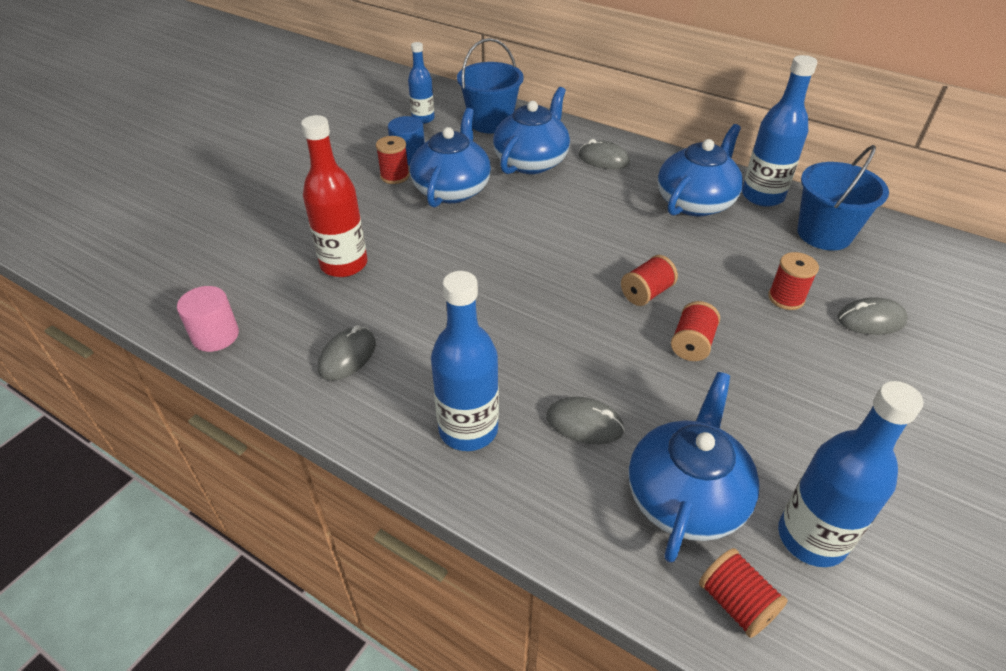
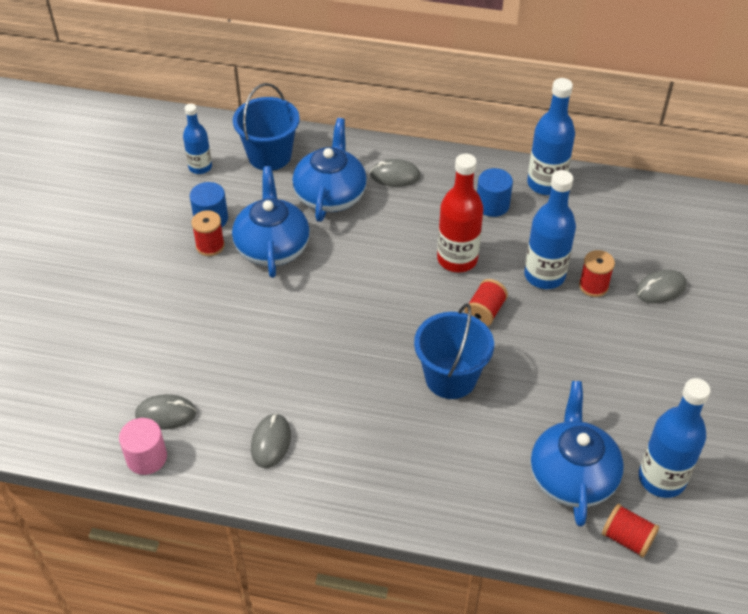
camera: 20 degrees left, 5 degrees up
red bottle [301,115,368,277] -> red bottle moved to [437,154,483,272]
blue bottle [431,271,499,451] -> blue bottle moved to [524,170,576,289]
grey mouse [546,397,625,444] -> grey mouse moved to [135,394,197,430]
blue teapot [658,124,743,217] -> blue cylinder [477,168,513,217]
red spool [671,301,720,361] -> none
blue bucket [797,145,889,250] -> blue bucket moved to [414,303,494,399]

